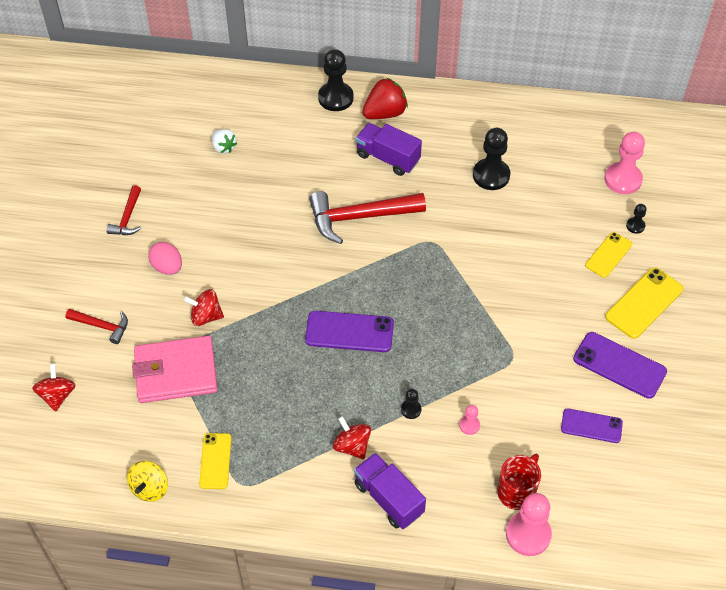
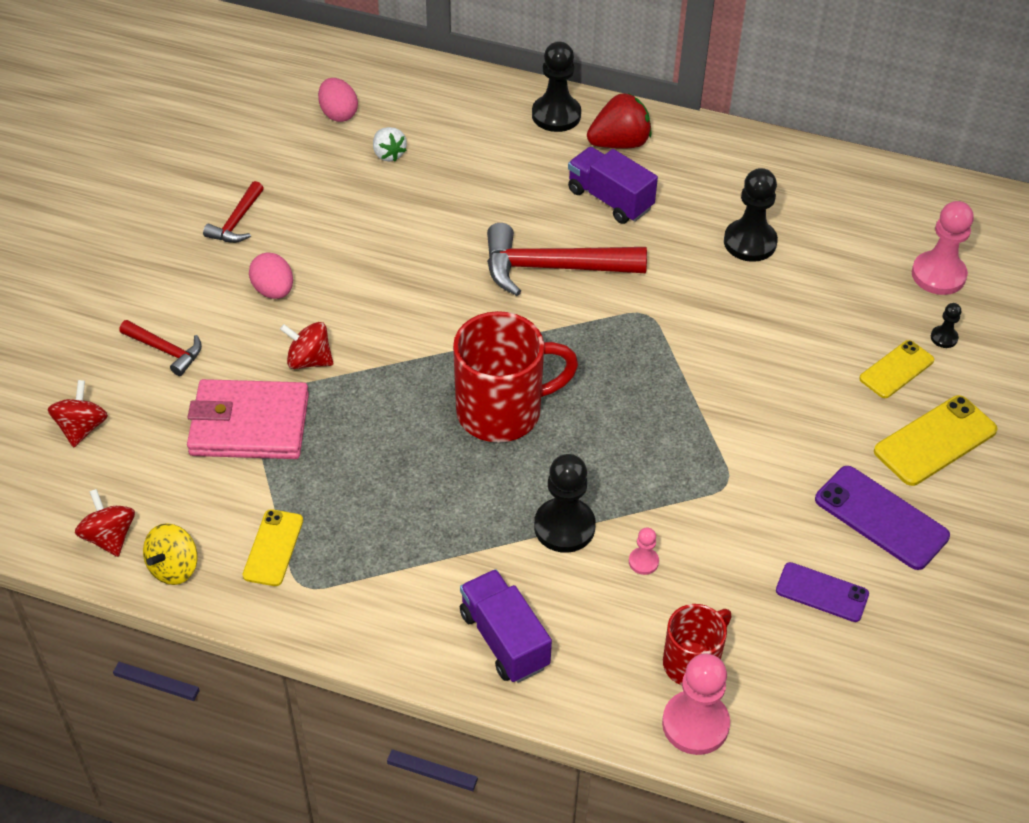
camera: 10 degrees right, 5 degrees down
purple phone [305,311,394,352] -> red mug [453,311,578,443]
red spinning top [333,416,371,459] -> red spinning top moved to [75,489,135,557]
black pawn [401,389,421,419] -> black pawn [534,454,596,553], size x2.06
none -> pink egg [318,78,358,122]

